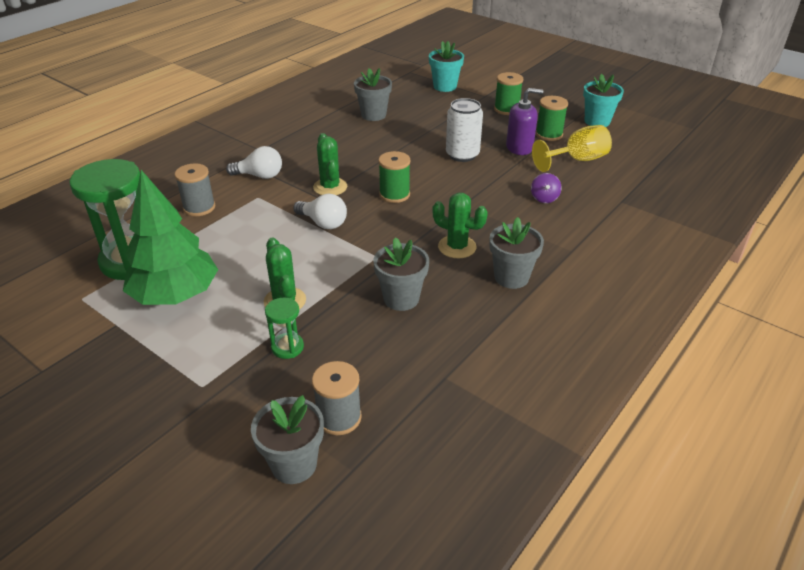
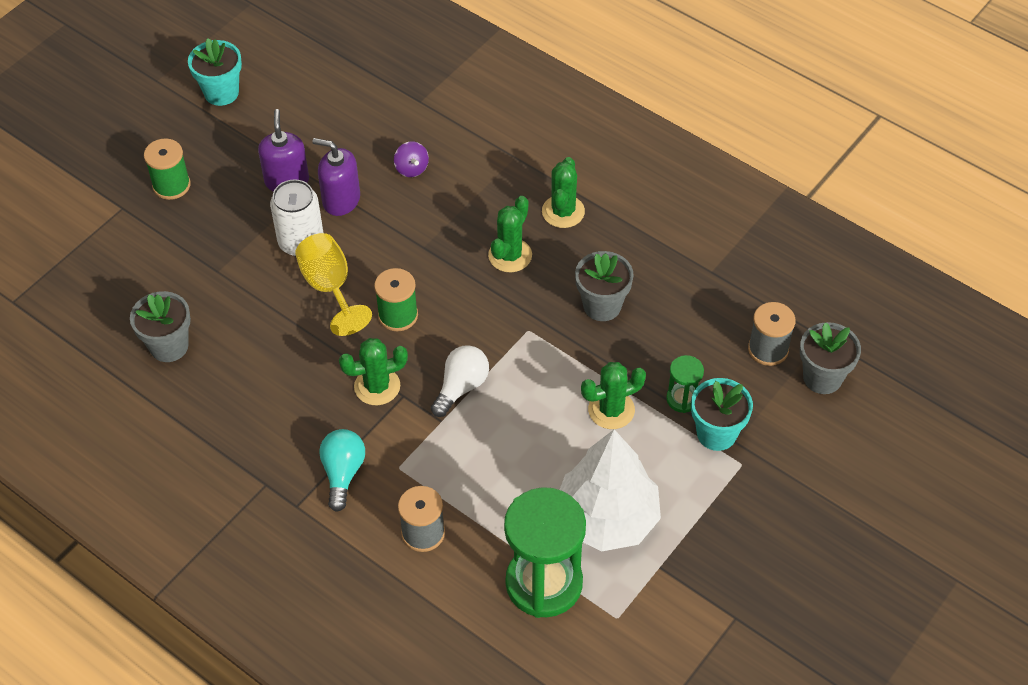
camera: 90 degrees left, 15 degrees up
green tree [123,170,218,305] -> white tree [560,429,661,551]
white light bulb [226,146,282,179] -> turquoise light bulb [319,429,365,512]
turquoise flower pot [429,41,464,92] -> turquoise flower pot moved to [691,378,753,451]
grey flower pot [489,217,544,289] -> green cactus [542,157,585,228]
purple spinning top [531,173,562,203] -> purple spinning top turned 60 degrees clockwise [394,141,429,177]
yellow goblet [532,125,612,172] -> yellow goblet moved to [295,233,372,336]
green spool [536,96,568,141] -> none
none -> purple soap dispenser [312,138,360,216]

